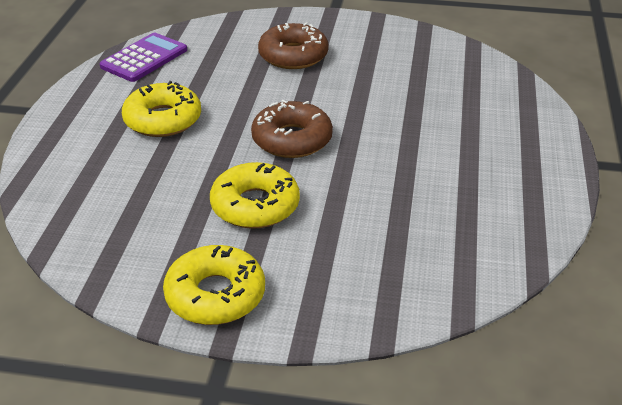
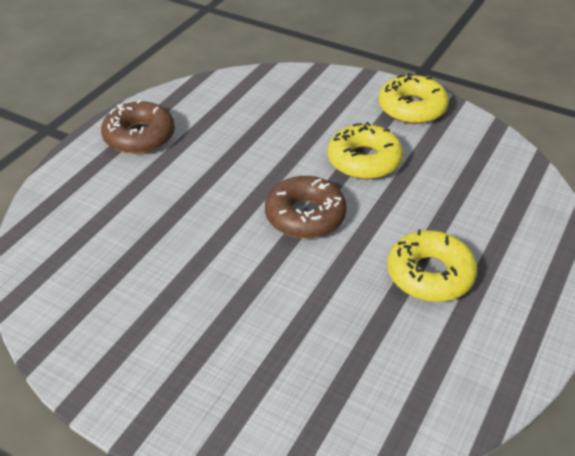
camera: 160 degrees left, 5 degrees up
purple calculator [99,33,187,82] -> none
brown donut [258,23,329,69] -> brown donut moved to [101,99,175,154]

